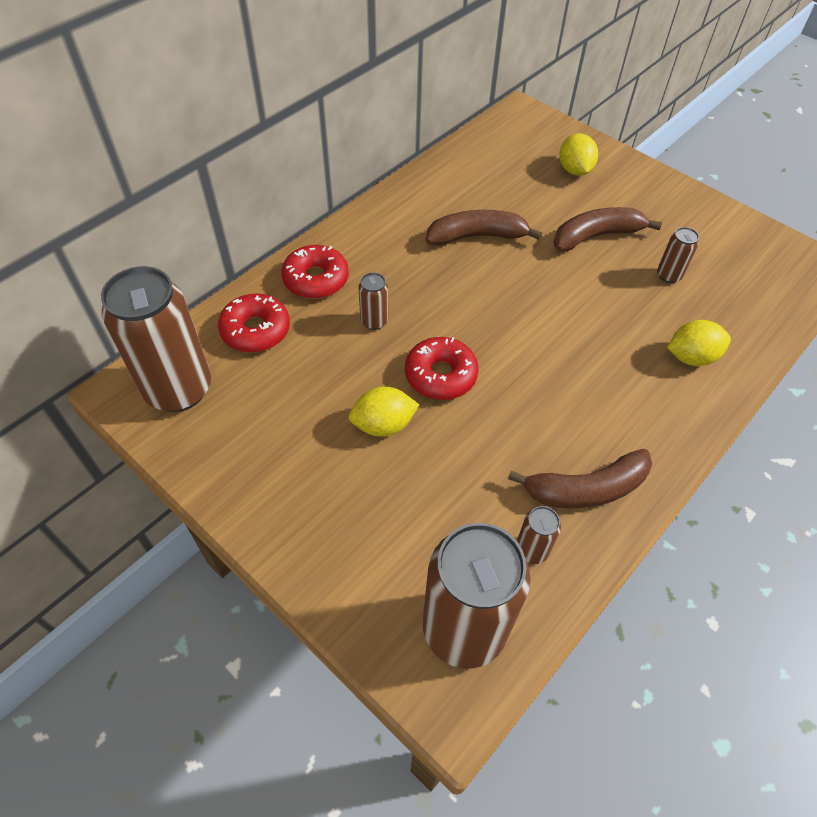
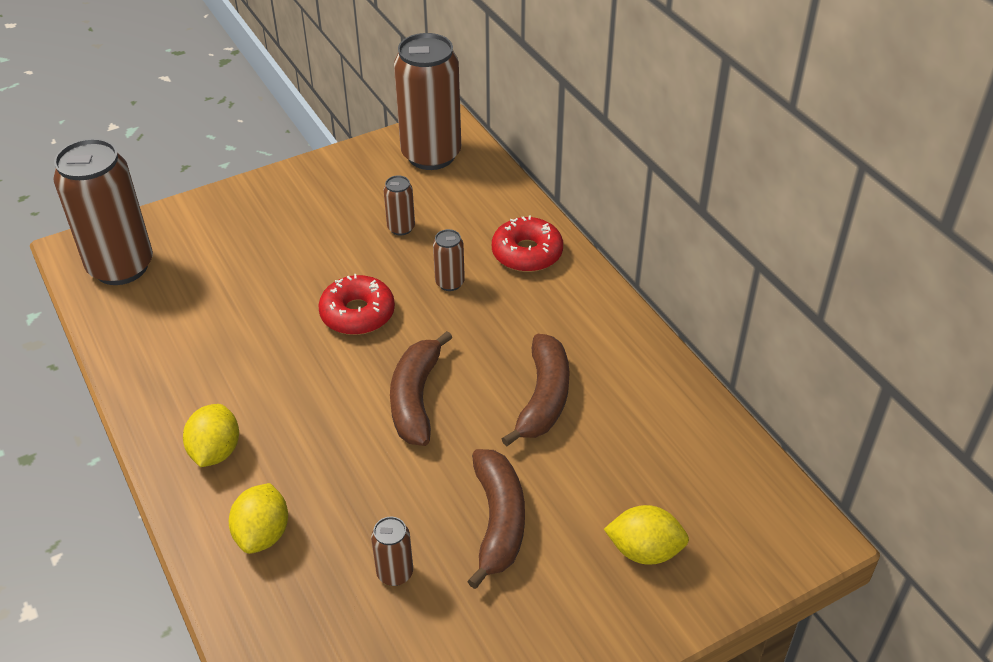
camera: 110 degrees right, 10 degrees down
red donut [218,293,290,352] -> none
yellow lemon [349,387,419,437] -> yellow lemon moved to [183,404,239,467]
brown banana [508,449,652,509] -> brown banana moved to [390,331,452,446]
brown can [517,506,561,564] -> brown can moved to [384,175,415,236]

